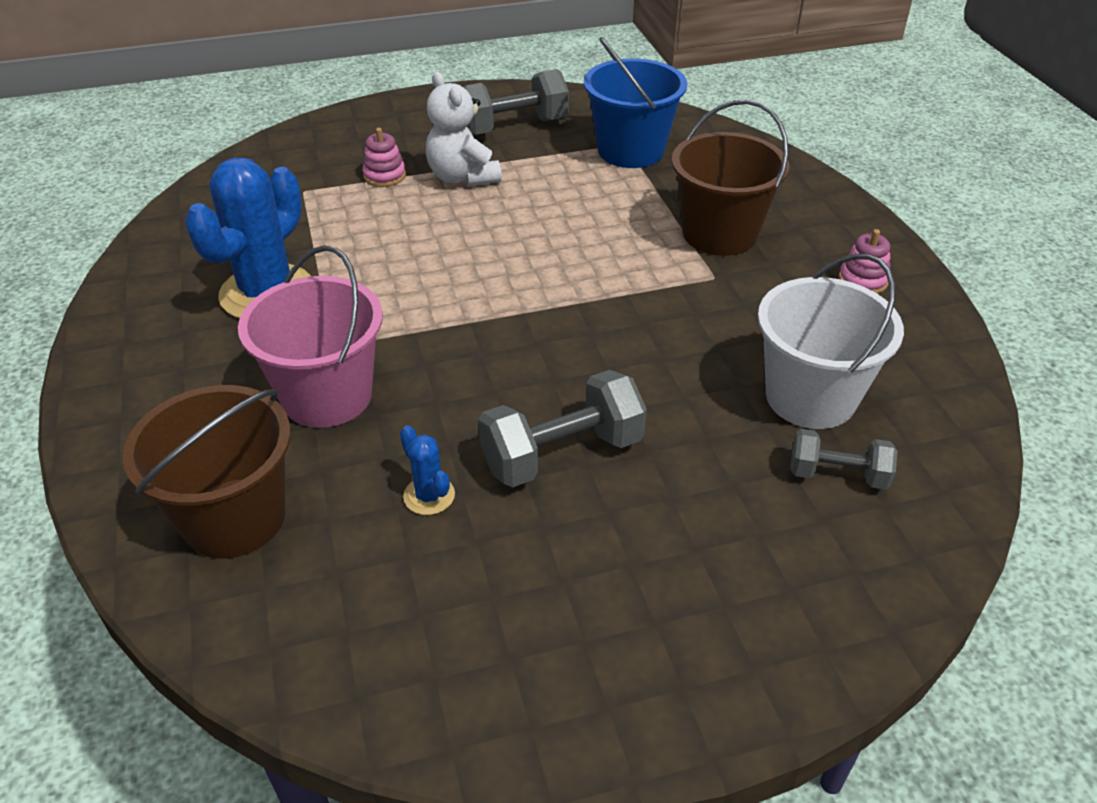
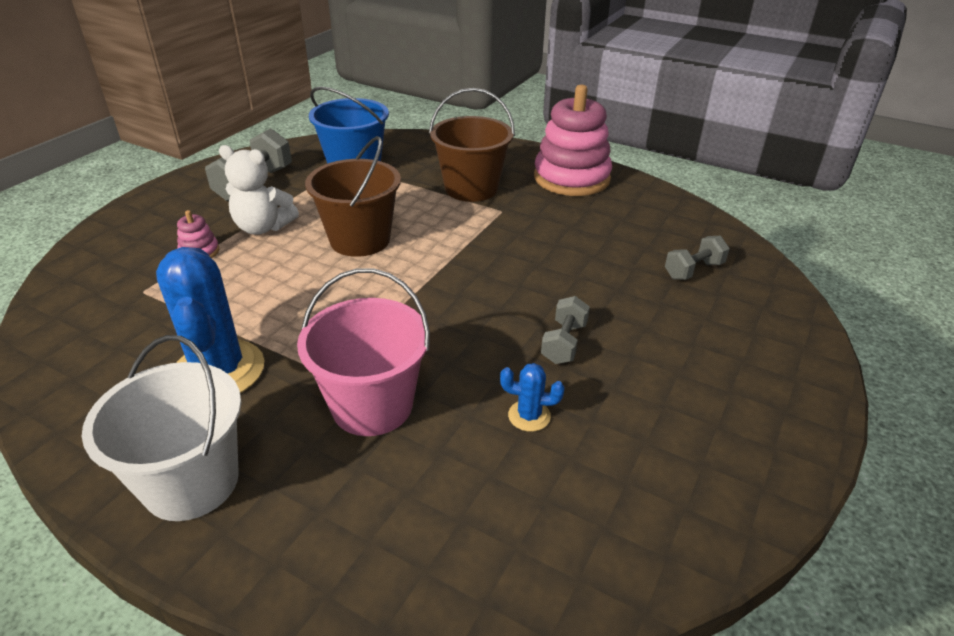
camera: 45 degrees left, 5 degrees down
brown bucket [122,385,291,558] -> brown bucket moved to [305,136,401,257]
grey dumbbell [478,370,647,487] -> grey dumbbell [541,296,590,364], size x0.61
white bucket [758,254,904,429] -> white bucket moved to [82,335,242,521]
pink stacking toy [839,229,890,294] -> pink stacking toy [534,85,612,196], size x2.38

